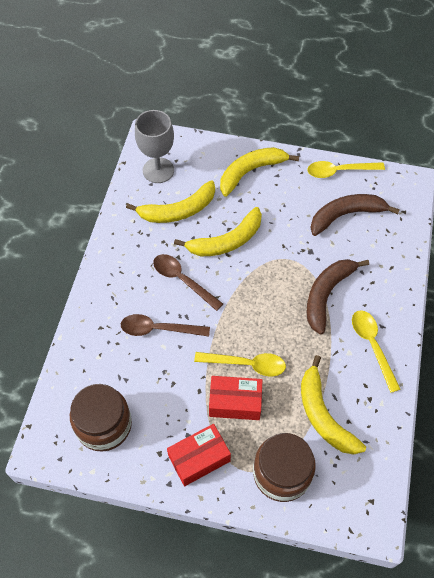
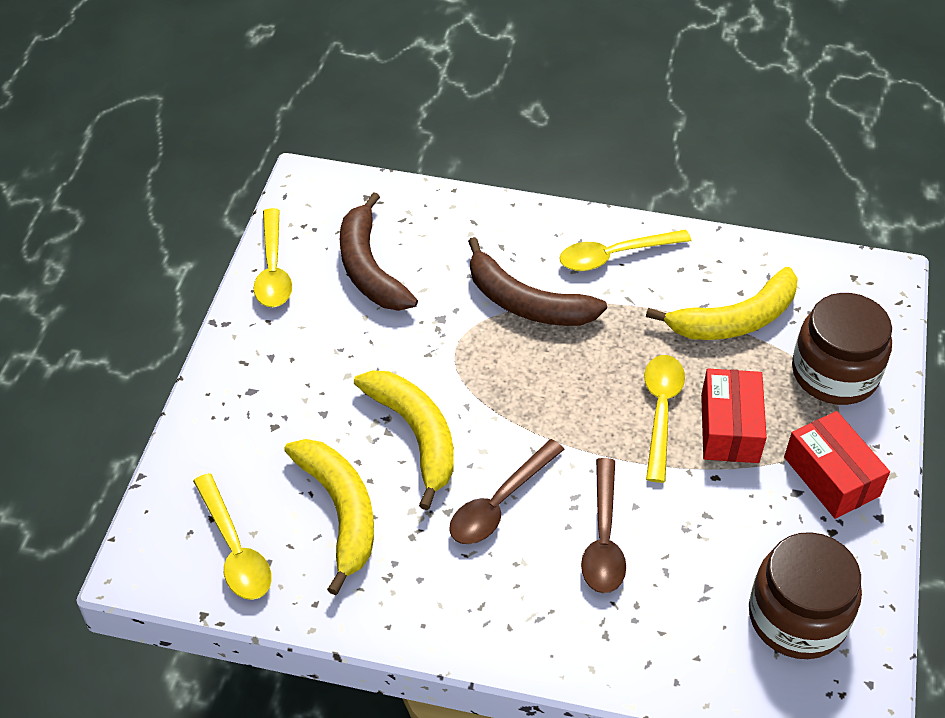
camera: 90 degrees left, 10 degrees down
grey goblet [135,110,174,183] -> yellow spoon [193,473,272,600]
yellow banana [220,147,299,196] -> none

